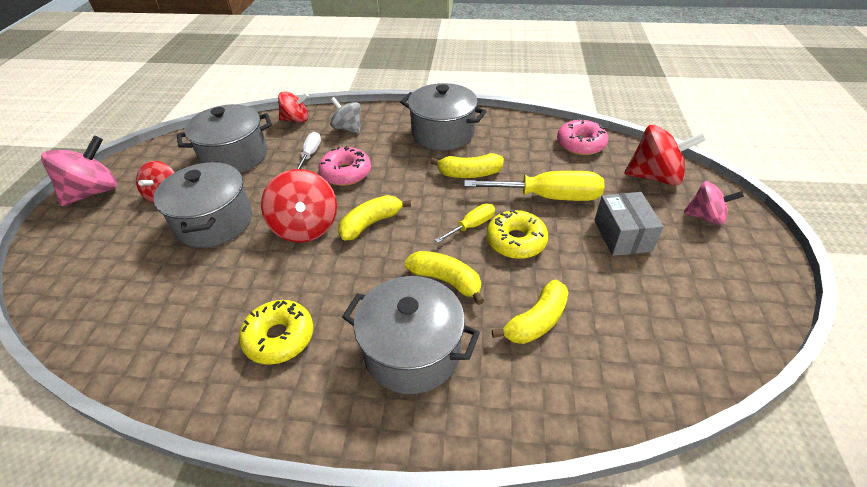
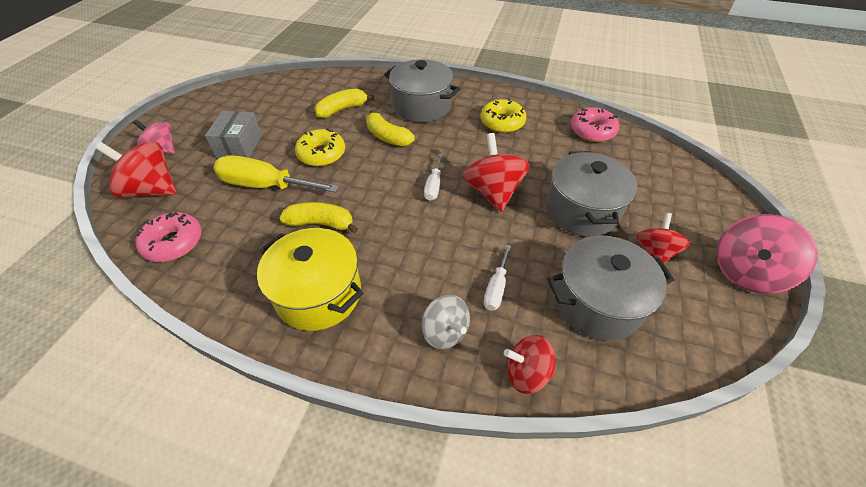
camera: 170 degrees left, 5 degrees up
pink donut [318,146,371,186] -> pink donut moved to [571,107,619,142]
yellow banana [338,195,411,241] -> white screwdriver [424,154,443,201]
grey pot [400,83,487,150] -> yellow pot [257,228,364,331]
yellow screwdriver [435,204,495,243] -> none

